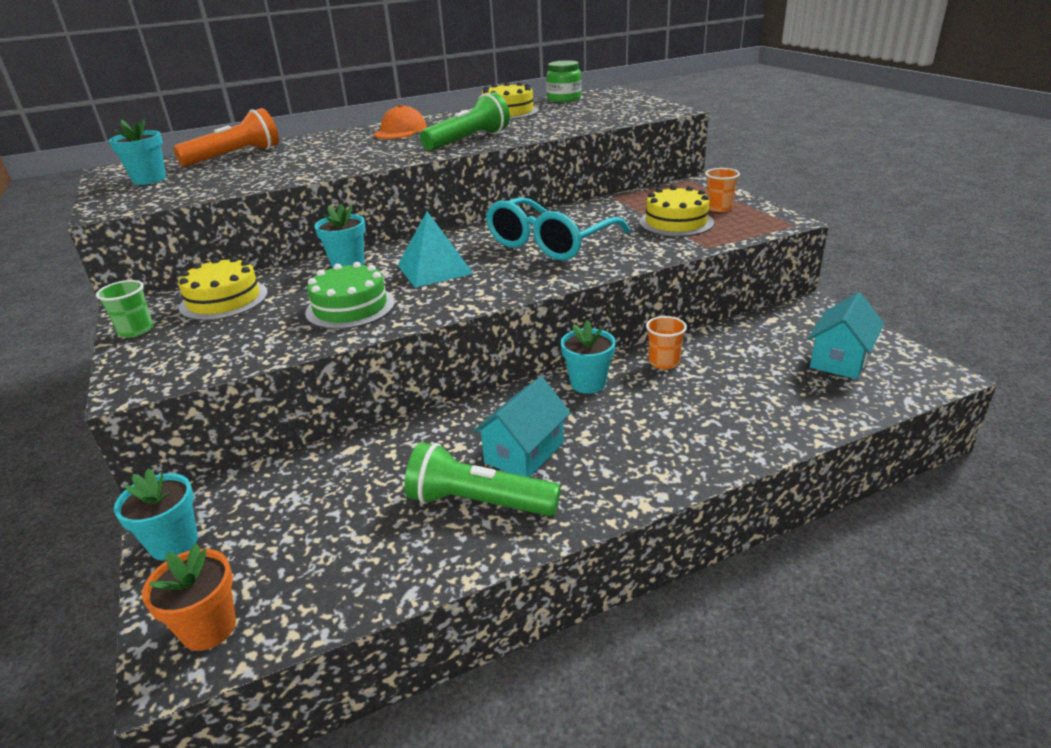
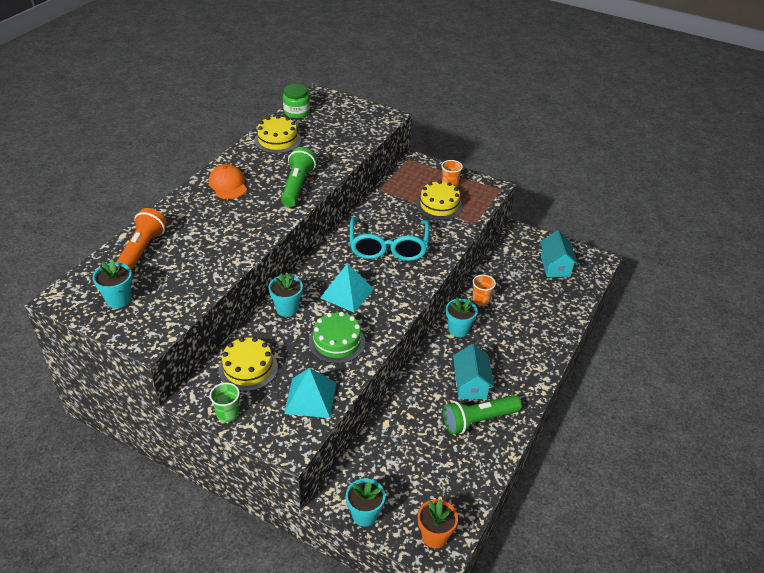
camera: 40 degrees left, 10 degrees up
none -> turquoise pyramid [284,368,336,418]

